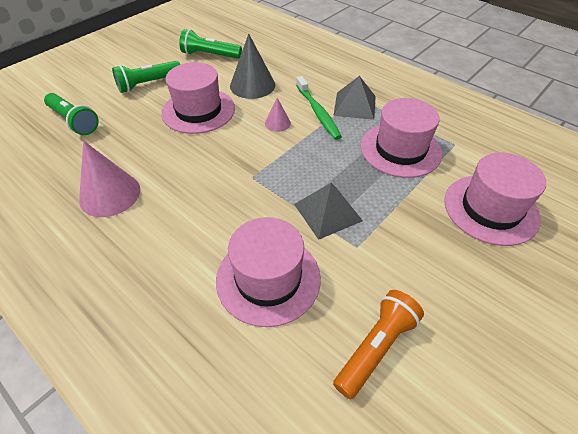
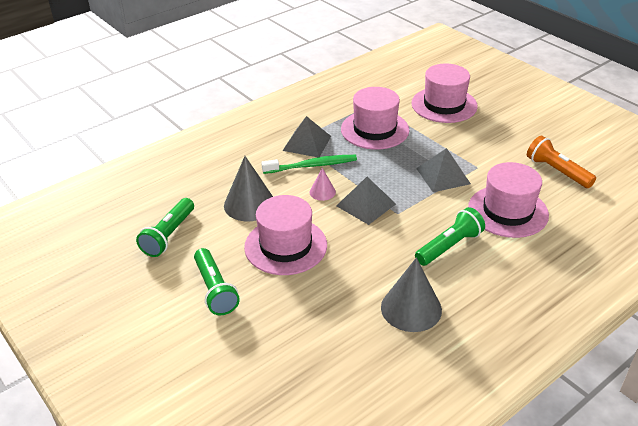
camera: 80 degrees left, 10 degrees down
green flashlight [44,93,99,135] -> green flashlight moved to [415,207,485,266]
pink cone [79,141,140,217] -> grey cone [381,258,442,332]
none -> grey pyramid [336,177,396,225]

